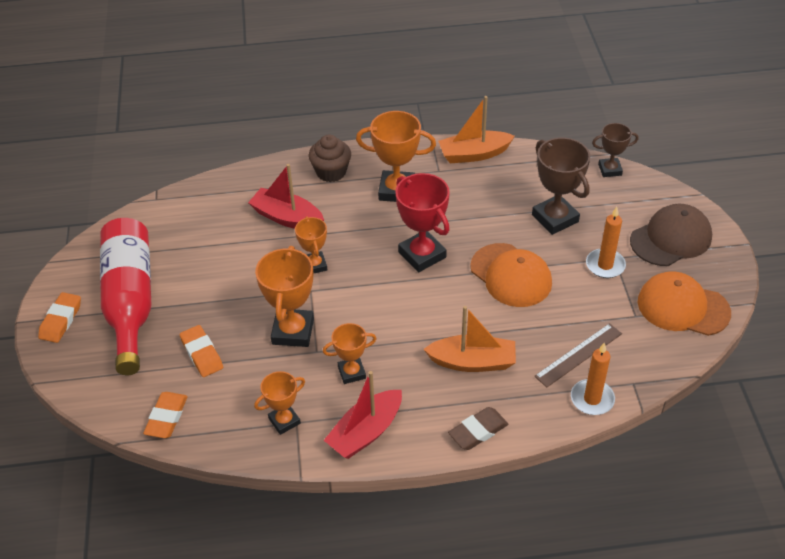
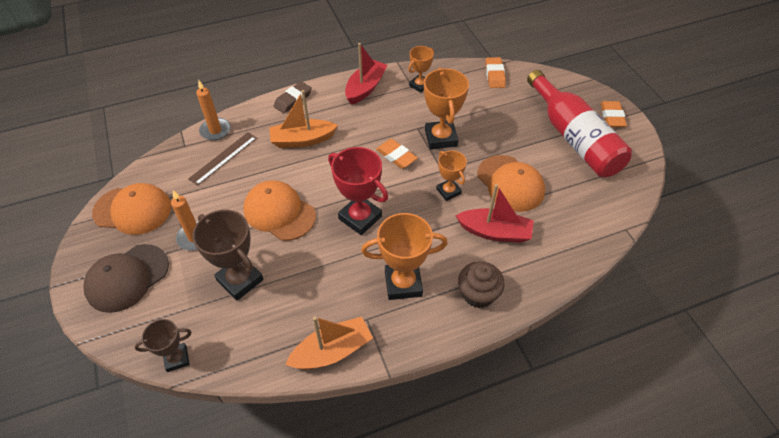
camera: 165 degrees right, 5 degrees up
orange eraser [180,325,223,377] -> orange eraser moved to [376,139,418,169]
orange trophy [323,323,377,384] -> none
none -> orange cap [477,155,545,212]

